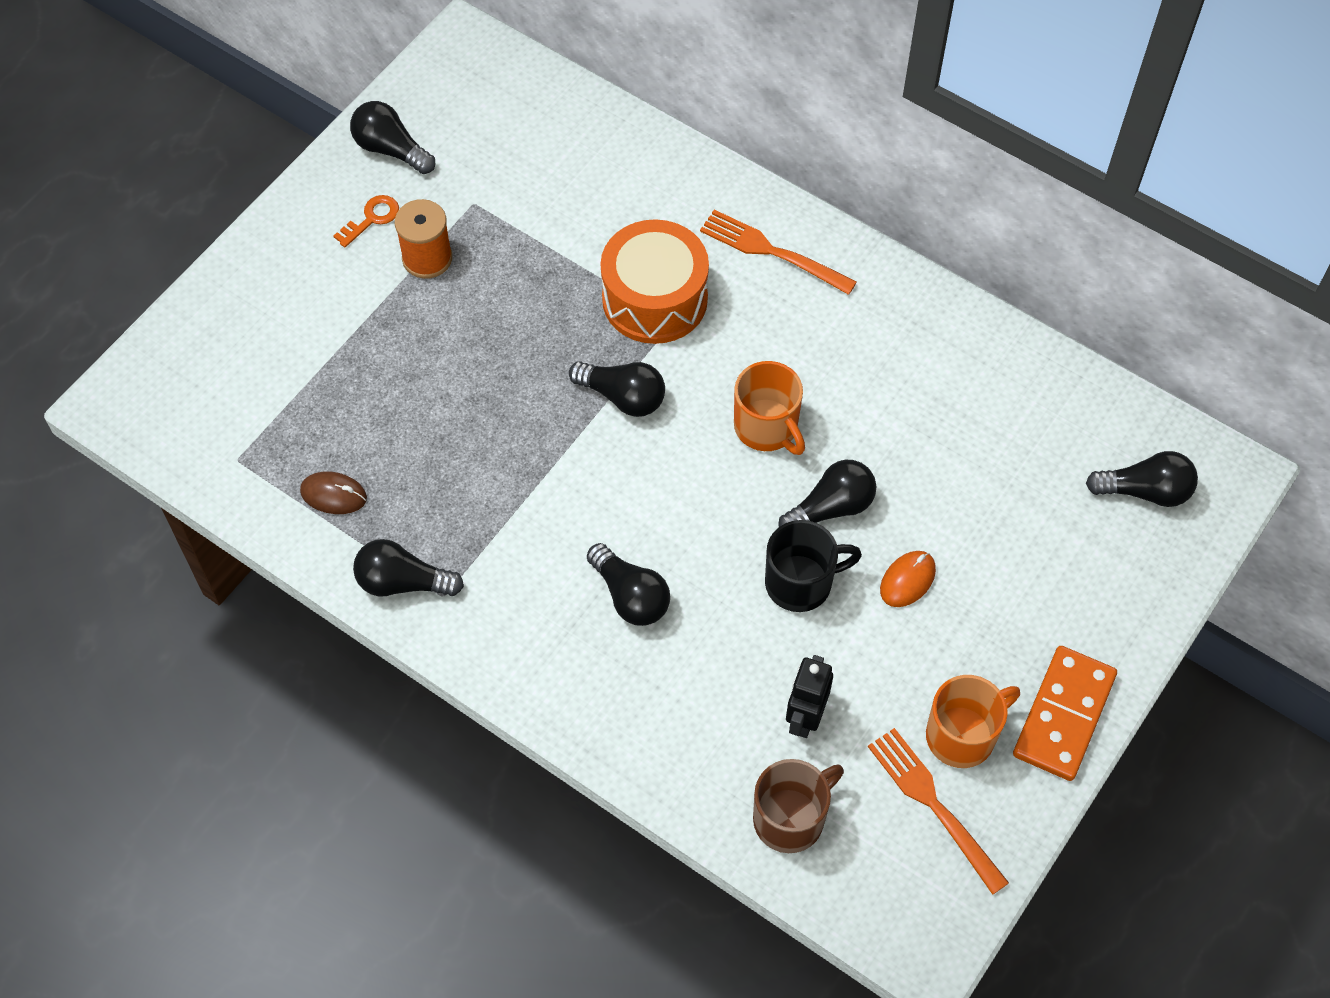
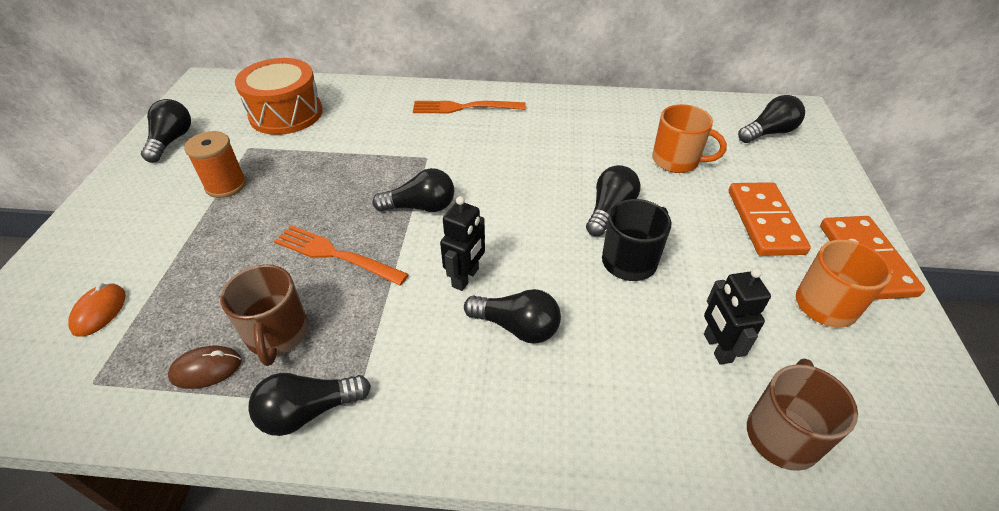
camera: 30 degrees left, 15 degrees down
orange key [333,195,399,247] -> none
black light bulb [350,101,435,174] -> black light bulb turned 90 degrees clockwise [141,99,191,162]
orange drum [600,219,709,344] -> orange drum moved to [235,58,322,135]
orange mug [734,361,805,455] -> orange mug moved to [652,104,727,173]
orange fork [868,728,1009,895] -> orange fork moved to [274,225,409,286]
orange mouse [880,551,936,607] -> orange mouse moved to [68,283,126,337]
none -> brown mug [220,265,308,366]
none -> black robot [440,196,485,291]
none -> orange domino [729,182,811,256]

